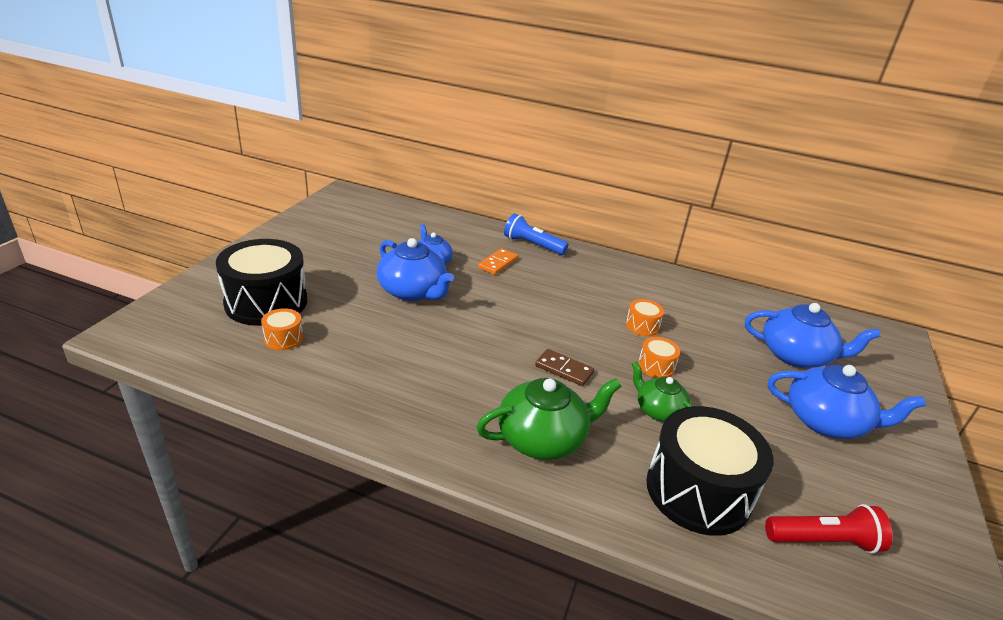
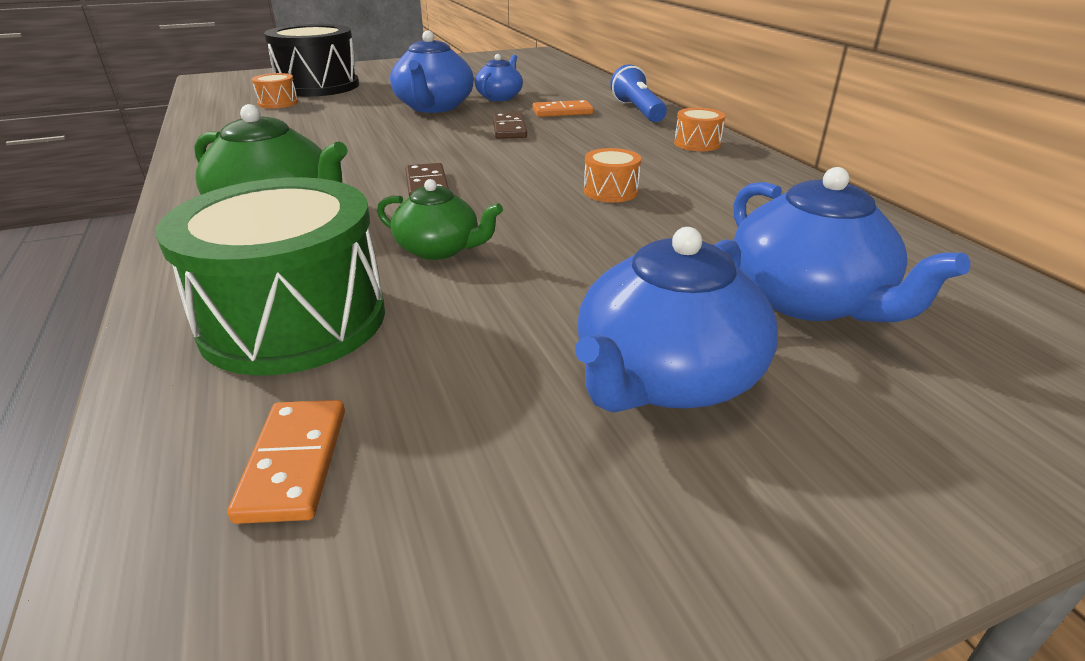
camera: 50 degrees right, 0 degrees up
green teapot [632,361,692,422] -> green teapot turned 105 degrees clockwise [377,179,503,260]
orange drum [638,337,680,378] -> orange drum moved to [674,108,725,151]
black drum [646,406,774,536] -> green drum [156,177,385,376]
red flashlight [765,504,893,554] -> orange domino [227,400,345,524]
blue teapot [768,365,926,439] -> blue teapot turned 60 degrees clockwise [575,227,778,412]
none -> brown domino [493,113,527,139]

